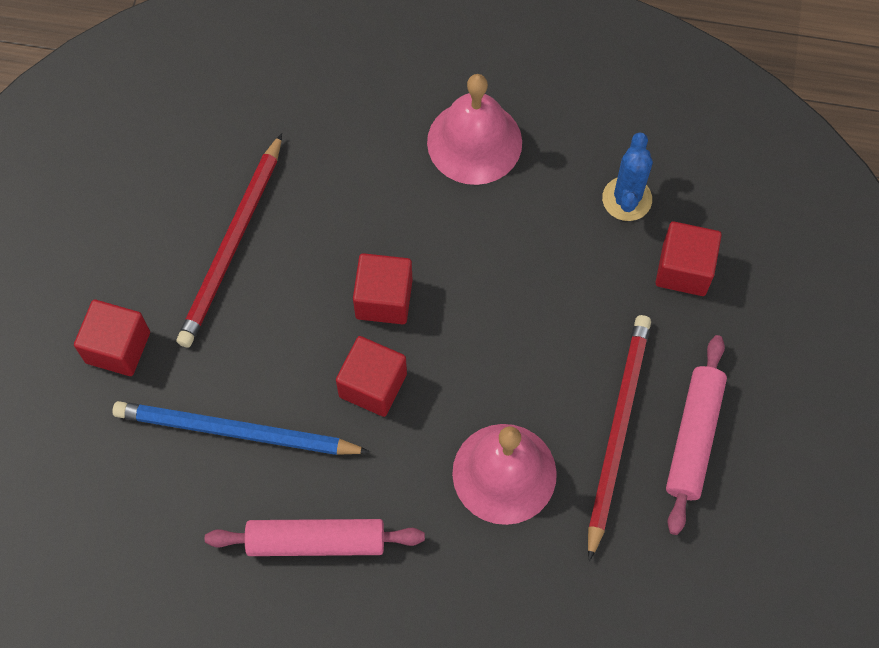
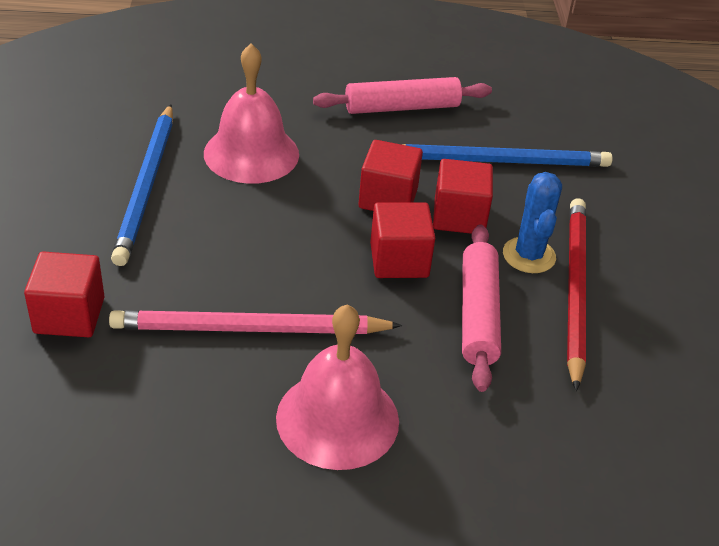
camera: 165 degrees right, 25 degrees down
red cube [74,299,150,376] -> red cube moved to [433,159,493,234]
red pencil [588,315,651,561] -> blue pencil [111,104,173,266]
blue cactus [602,132,653,221] -> blue cactus moved to [503,172,562,273]
pink rolling pin [666,335,727,535] -> pink rolling pin moved to [462,224,501,392]
none -> pink pencil [109,310,402,334]

